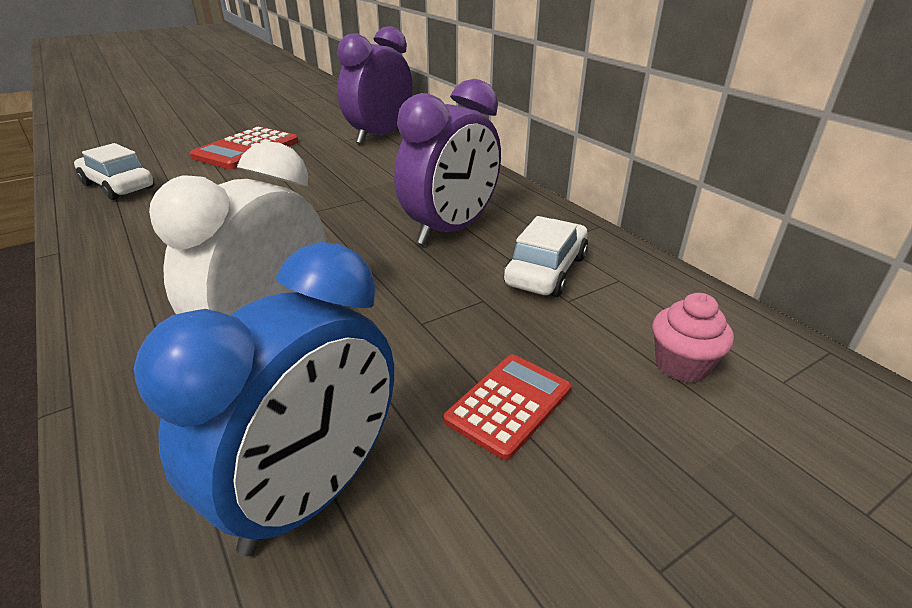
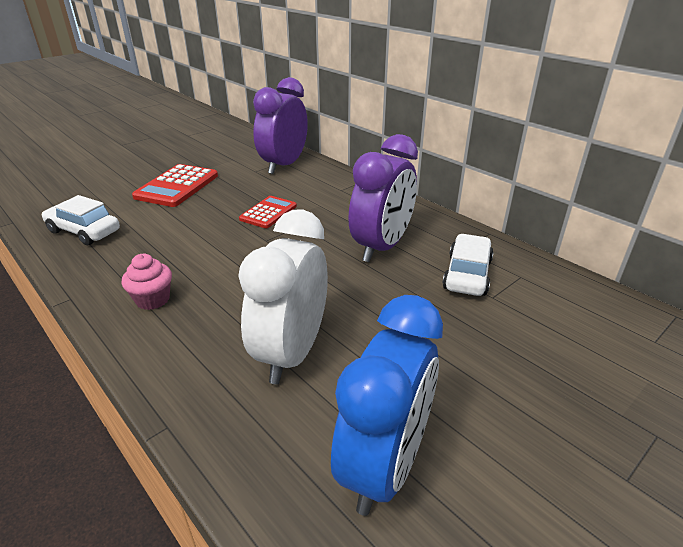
camera: 10 degrees left, 0 degrees up
red calculator [444,355,571,460] -> red calculator moved to [239,196,297,228]
pink cupcake [652,293,734,382] -> pink cupcake moved to [122,254,172,310]

